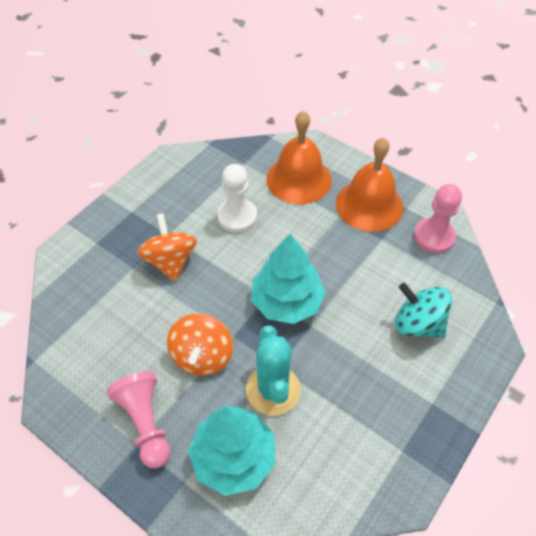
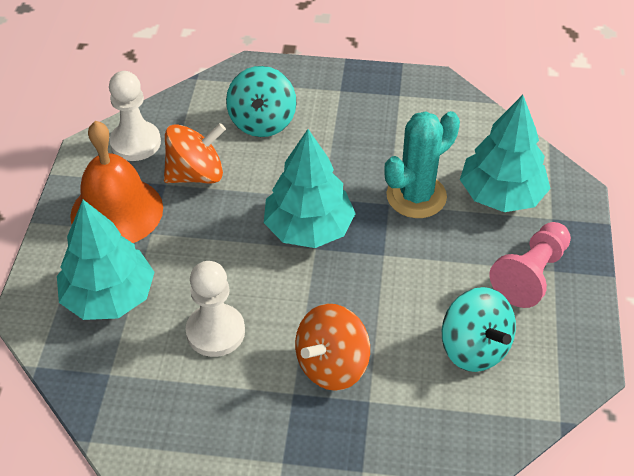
camera: 120 degrees left, 5 degrees down
orange spinning top [167,313,233,375] -> orange spinning top moved to [164,123,226,183]
orange bell [267,111,332,204] -> turquoise tree [57,200,155,320]
pink pawn [414,184,462,253] -> white pawn [109,71,161,161]
none -> turquoise spinning top [442,287,516,372]

